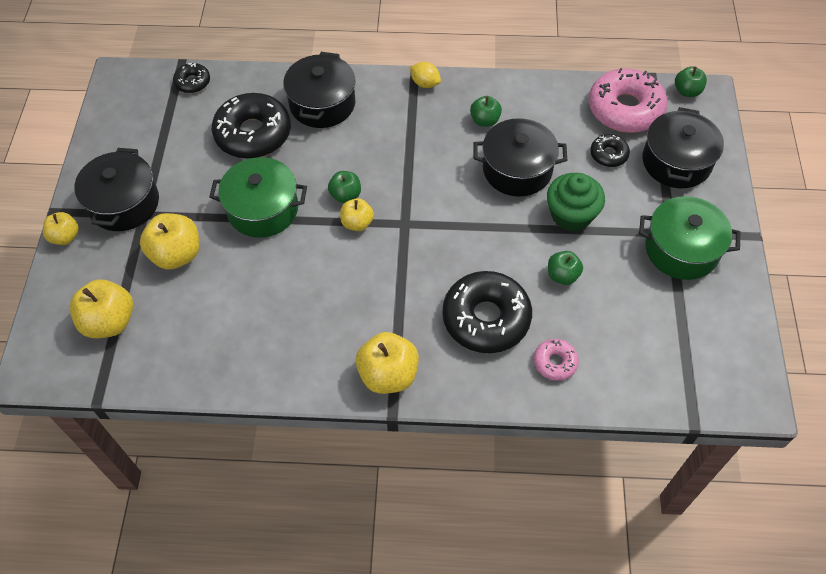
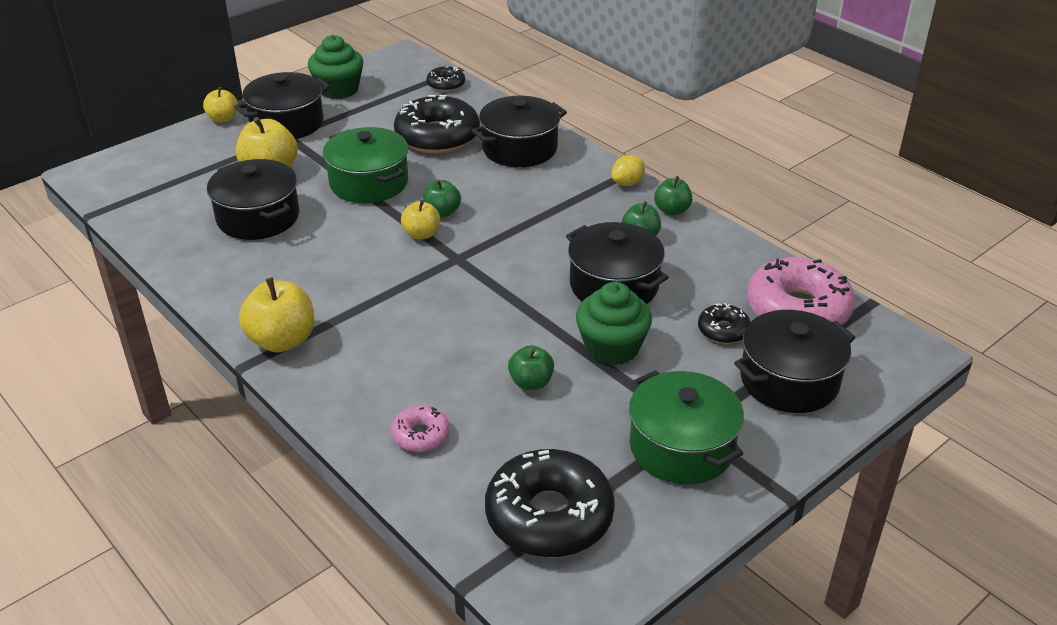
camera: 45 degrees right, 20 degrees down
yellow apple [69,279,133,338] -> none
yellow lemon [410,62,441,88] -> yellow lemon turned 60 degrees clockwise [611,155,645,186]
black donut [442,271,532,353] -> black donut moved to [485,449,615,558]
green apple [675,66,707,97] -> green apple moved to [654,176,692,215]
none -> black pot [207,159,299,240]
none -> green cupcake [308,35,363,99]

